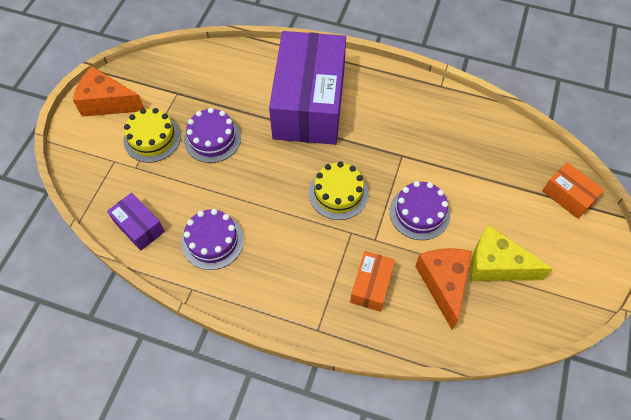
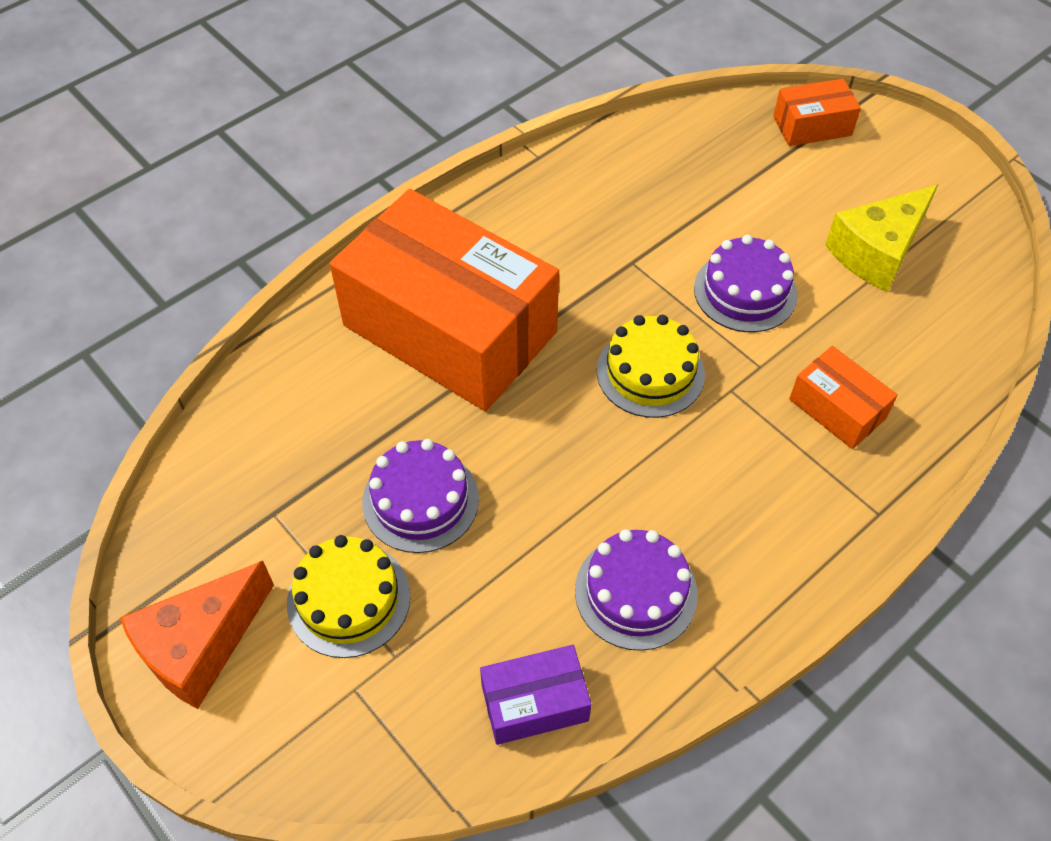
camera: 60 degrees left, 5 degrees down
purple box [269,31,346,145] -> orange box [330,189,559,411]
orange cheese [415,248,472,330] -> none

